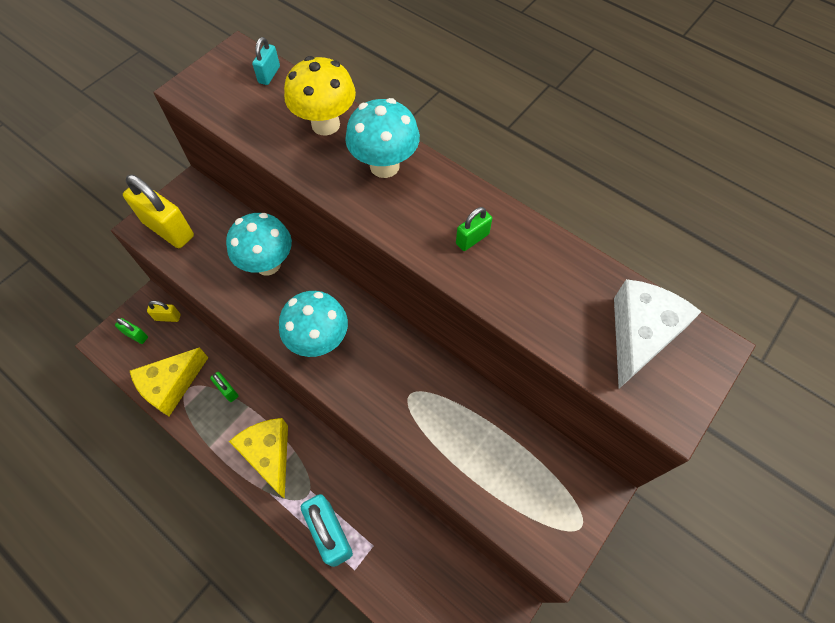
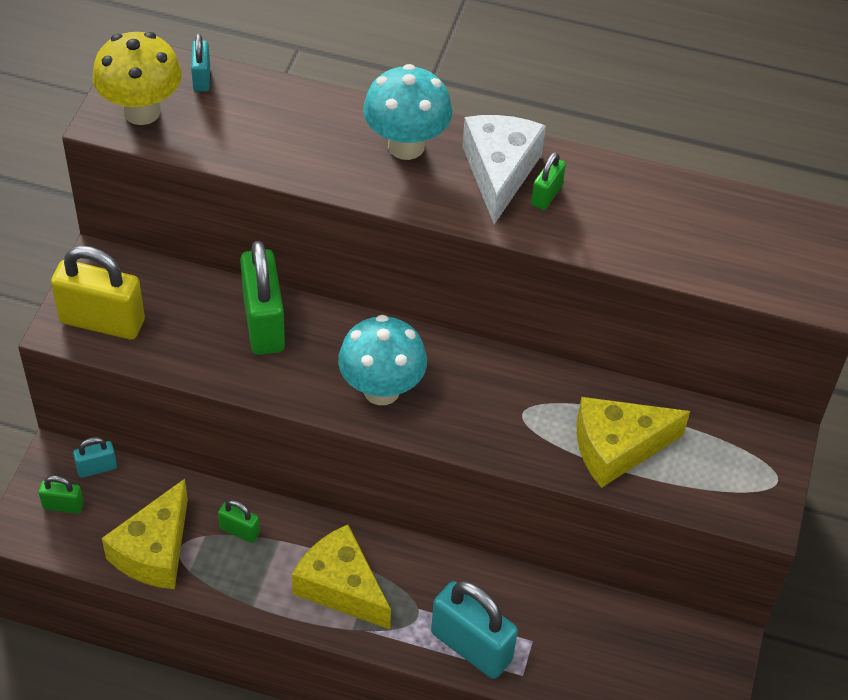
camera: 25 degrees left, 10 degrees down
yellow padlock [147,301,180,322] -> turquoise padlock [73,437,117,478]
turquoise mushroom [226,213,292,275] -> green padlock [240,241,285,355]
yellow mushroom [284,56,356,136] -> yellow mushroom moved to [93,32,182,125]
white cheese [614,279,702,388] -> white cheese moved to [462,115,546,224]
none -> yellow cheese [577,397,690,488]

